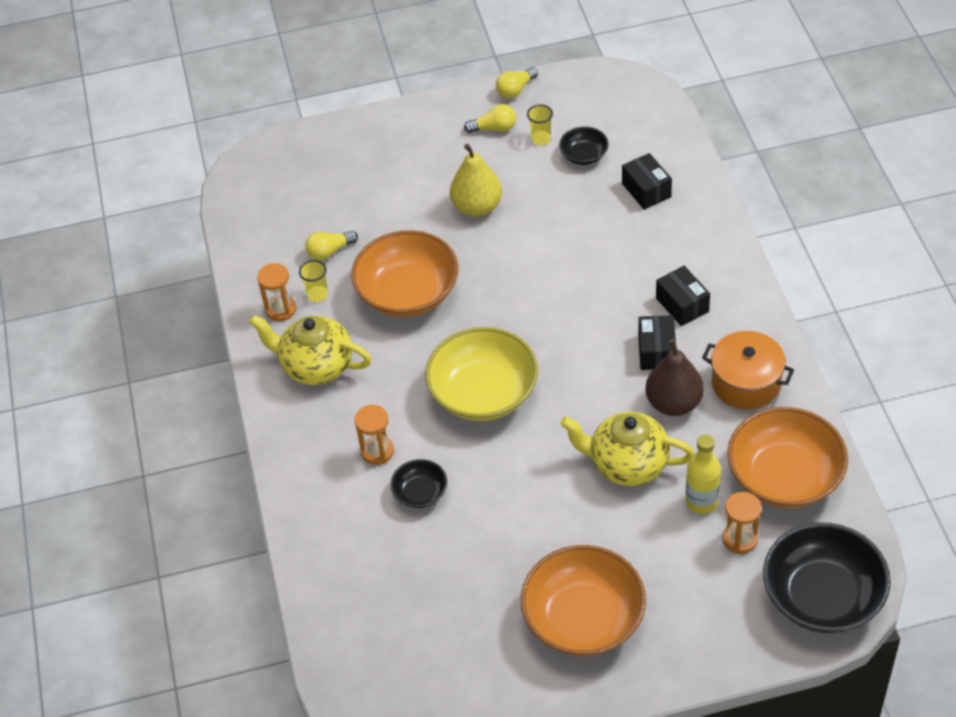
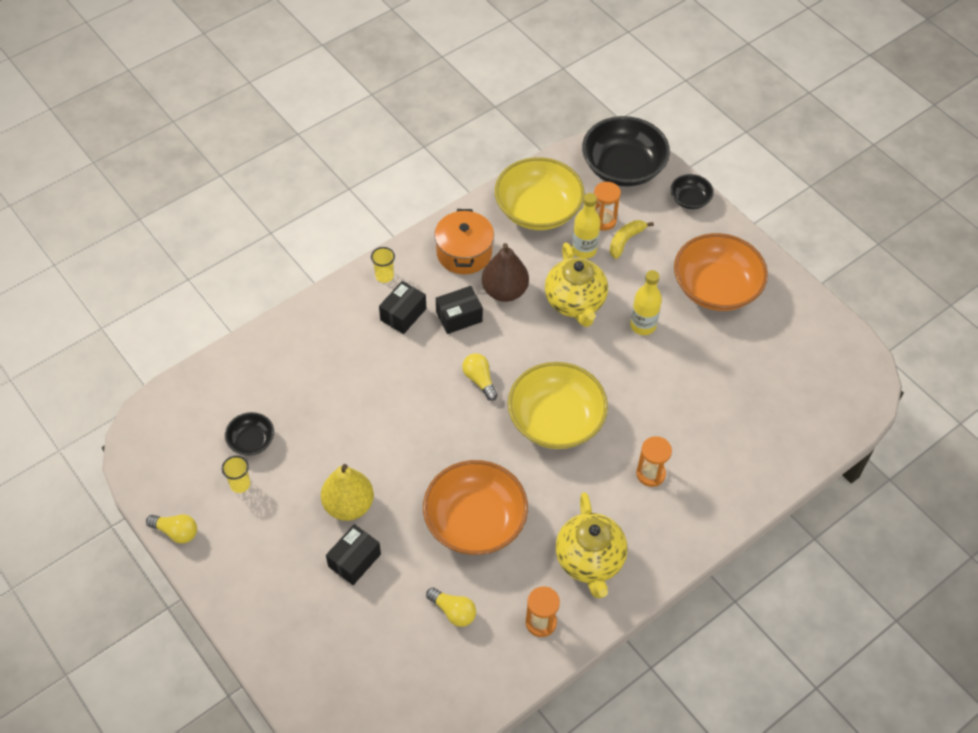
camera: 120 degrees left, 5 degrees up
yellow cup [299,260,328,302] -> yellow cup moved to [371,247,395,283]
black bowl [390,459,447,508] -> black bowl moved to [670,174,714,209]
yellow light bulb [464,104,516,133] -> yellow light bulb moved to [462,353,498,401]
black box [622,153,672,210] -> black box moved to [326,524,381,585]
orange bowl [727,407,848,508] -> yellow bowl [495,157,585,230]
none -> yellow banana [610,220,654,259]
none -> yellow bottle [630,270,662,335]

